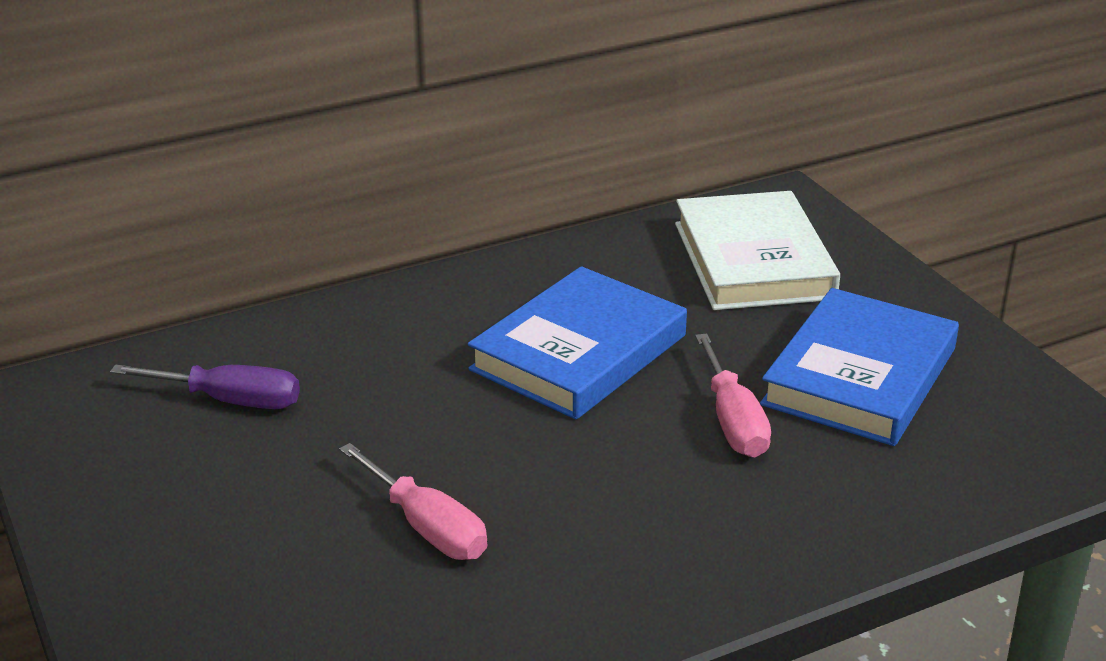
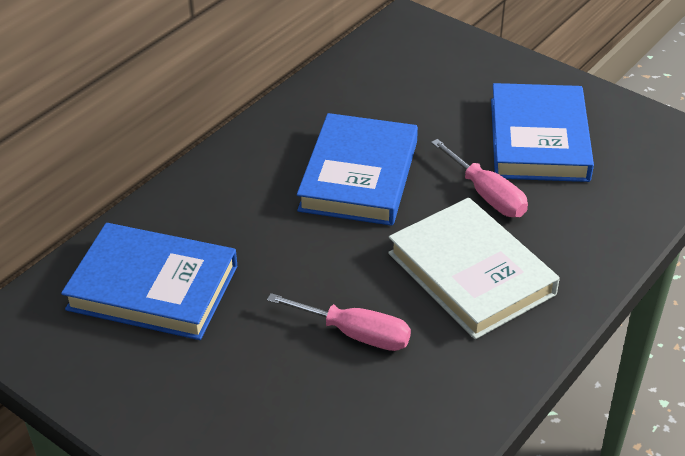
camera: 25 degrees left, 10 degrees up
purple screwdriver [110,365,300,409] -> blue book [61,223,238,340]
white book [675,191,840,310] -> white book moved to [388,198,560,339]

